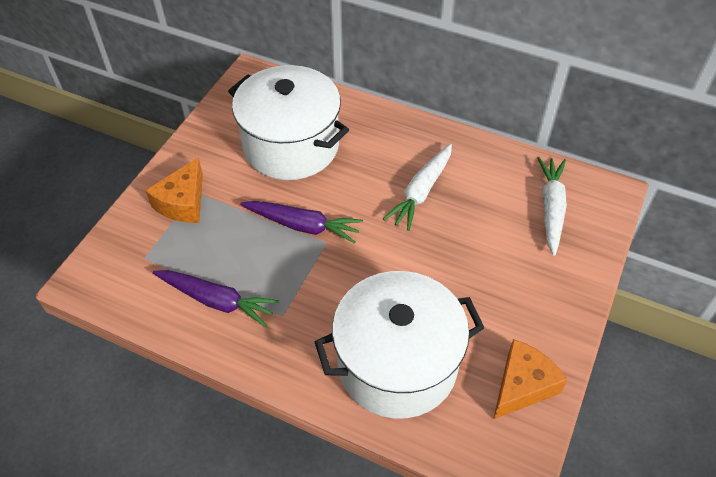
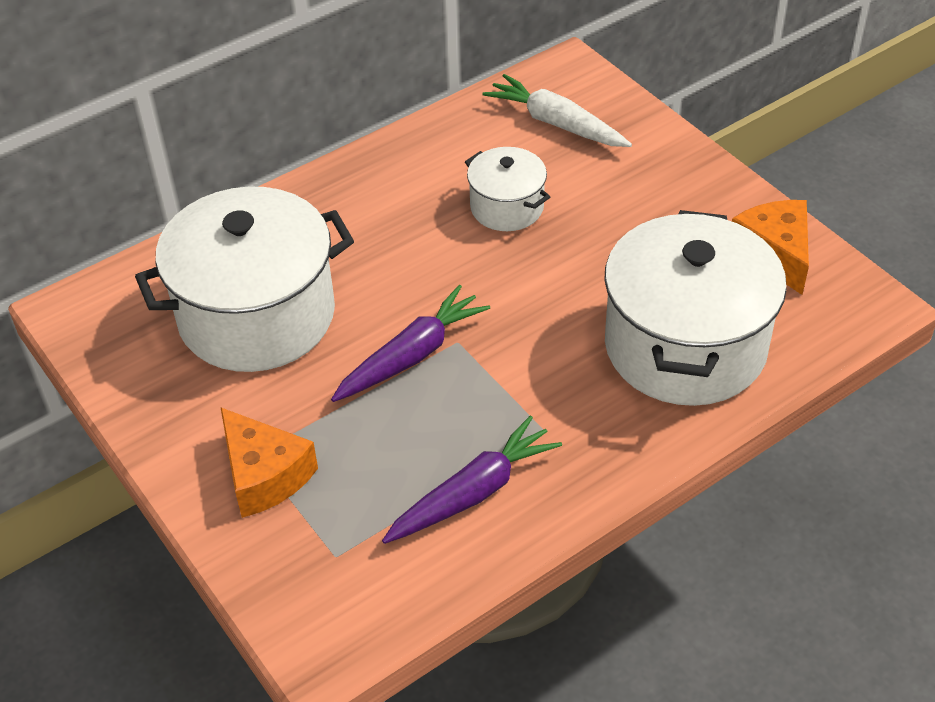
camera: 60 degrees left, 5 degrees down
white carrot [383,144,452,231] -> none
none -> white pot [465,147,550,231]

